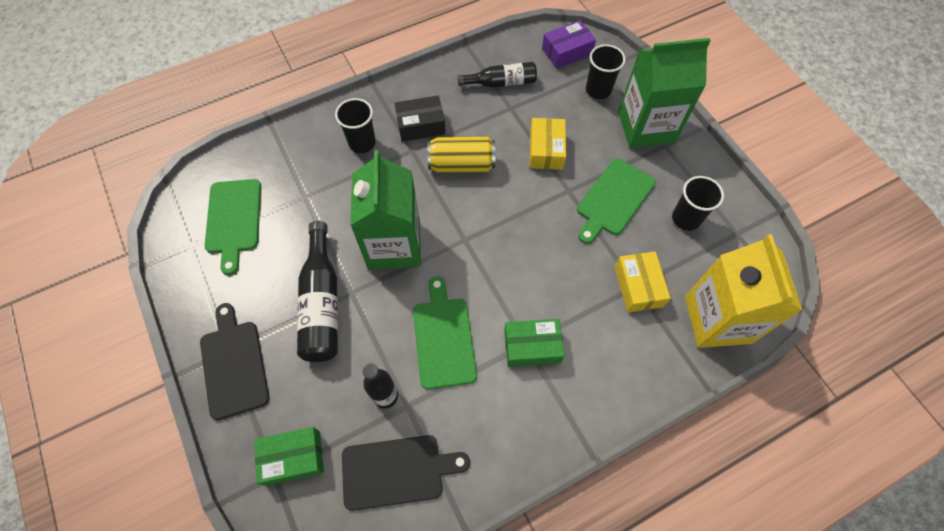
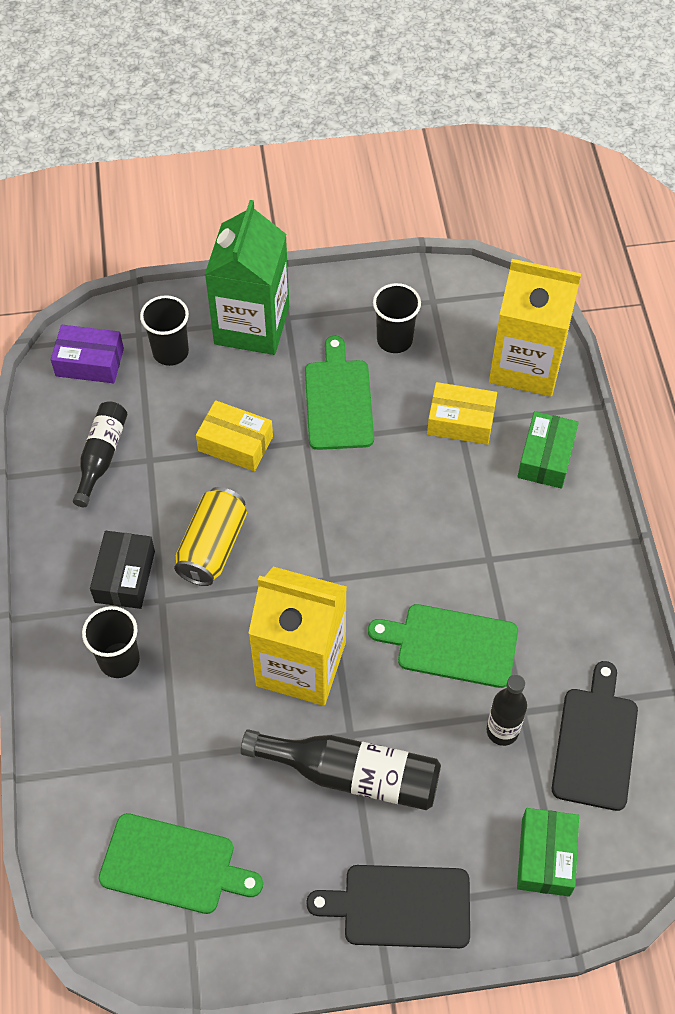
camera: 70 degrees left, 5 degrees down
green carton [350,150,421,269] -> yellow carton [248,567,347,706]
green box [504,319,565,367] -> green box moved to [517,411,579,488]
purple box [542,20,596,69] -> purple box turned 75 degrees counterclockwise [51,325,124,383]
green cutting board [577,159,656,244] -> green cutting board turned 150 degrees counterclockwise [305,336,374,450]

